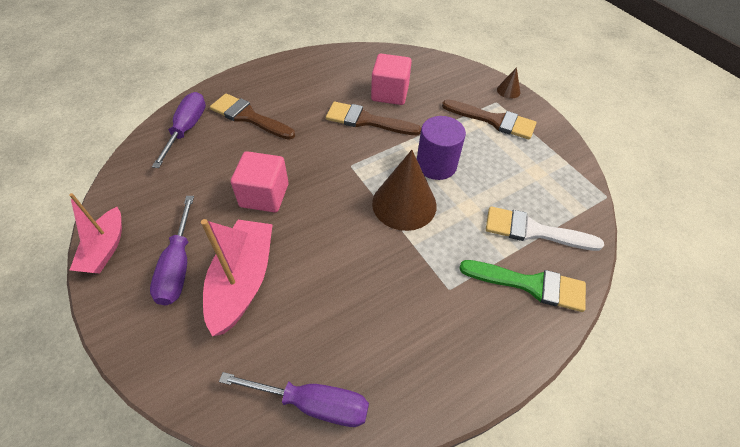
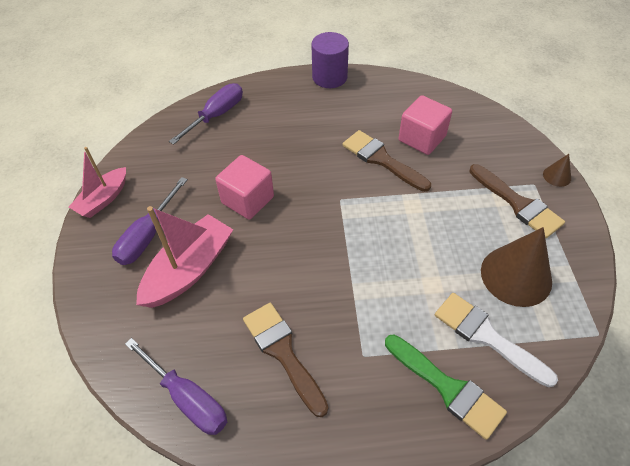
camera: 30 degrees right, 0 degrees up
brown brush [210,93,295,140] -> brown brush moved to [243,303,328,417]
brown cone [372,150,437,231] -> brown cone moved to [481,227,552,307]
purple cylinder [417,116,466,180] -> purple cylinder moved to [311,32,349,88]

